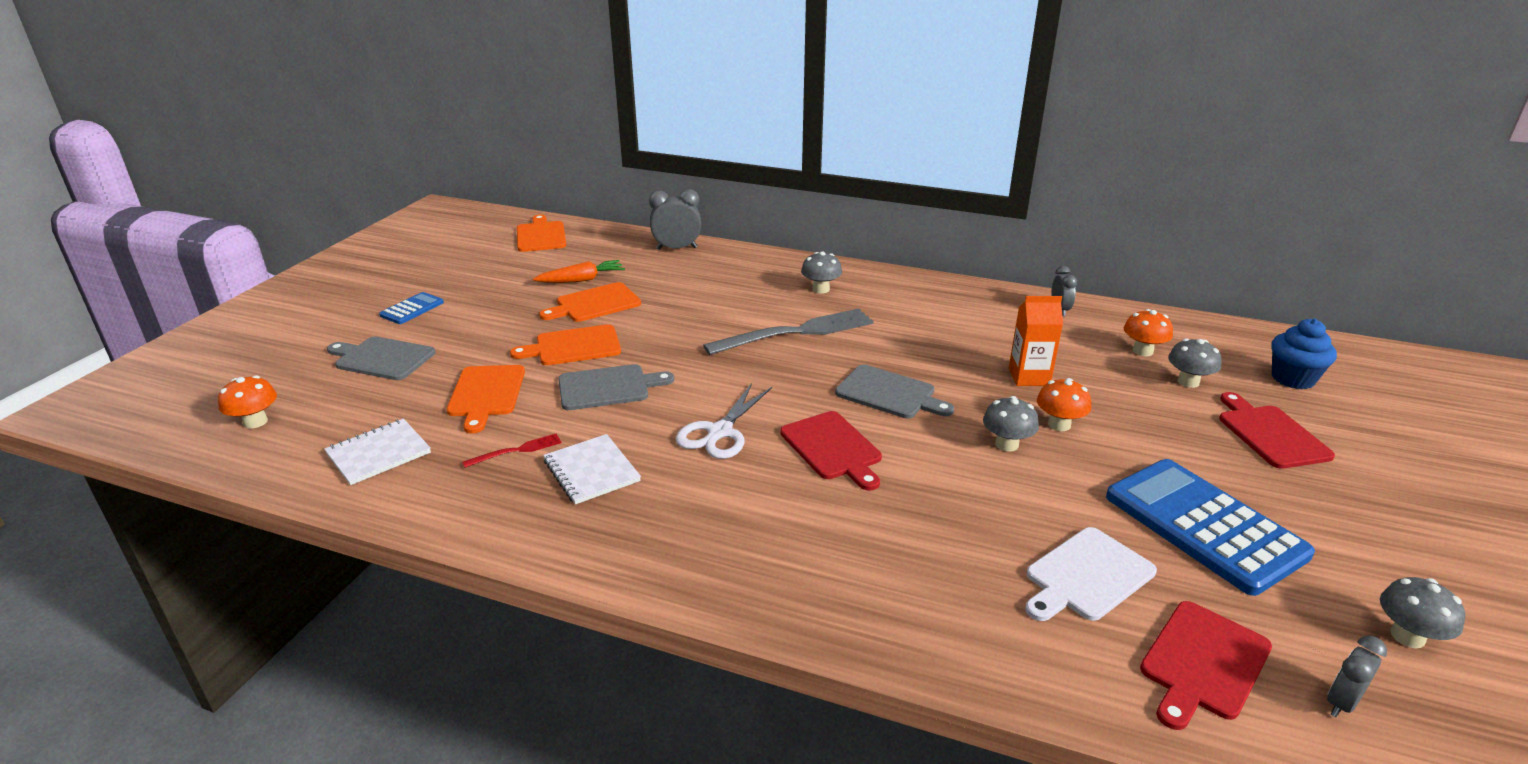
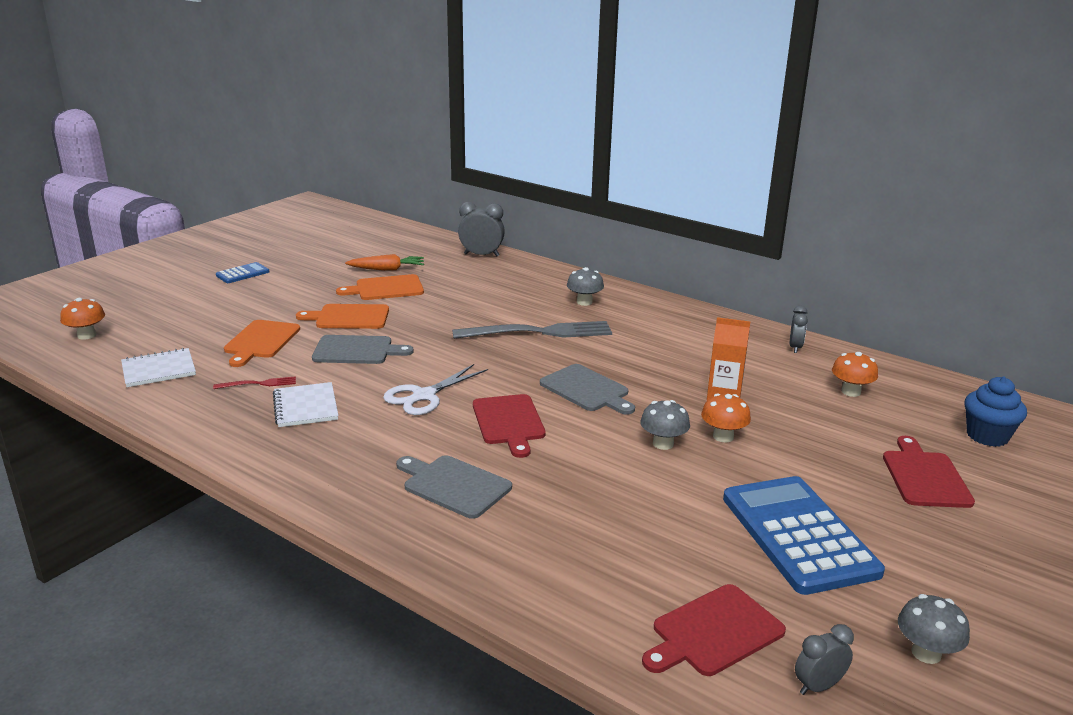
camera: 15 degrees right, 5 degrees down
grey cutting board [327,337,436,380] -> grey cutting board moved to [396,455,512,519]
orange cutting board [517,215,566,252] -> none
white cutting board [1025,527,1157,621] -> none
grey mushroom [1168,338,1221,388] -> none

